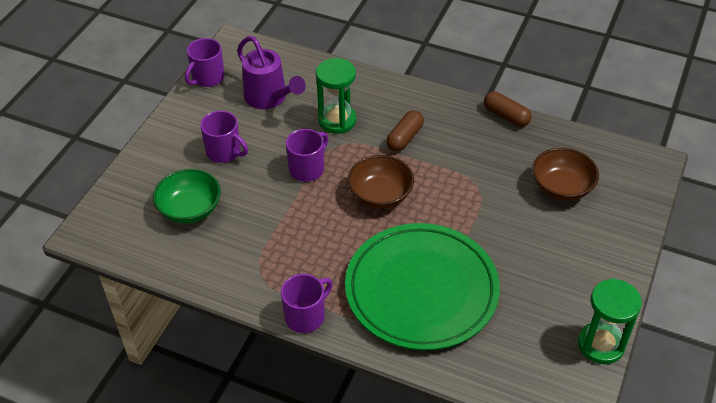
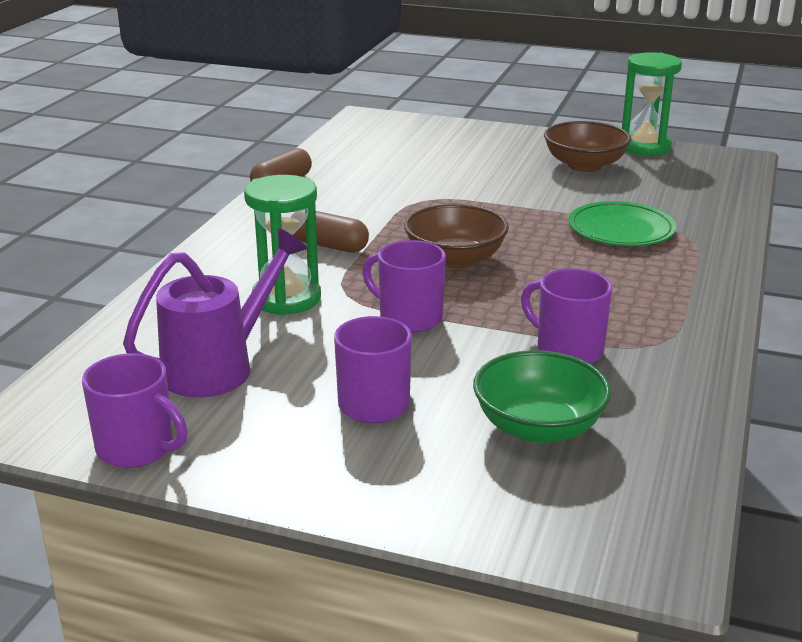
camera: 95 degrees left, 20 degrees down
purple mug [281,274,333,333] -> purple mug moved to [521,268,612,364]
green plate [345,223,500,350] -> green plate [568,201,676,246], size x0.50
brown bowl [532,148,599,201] -> brown bowl moved to [544,121,631,172]

